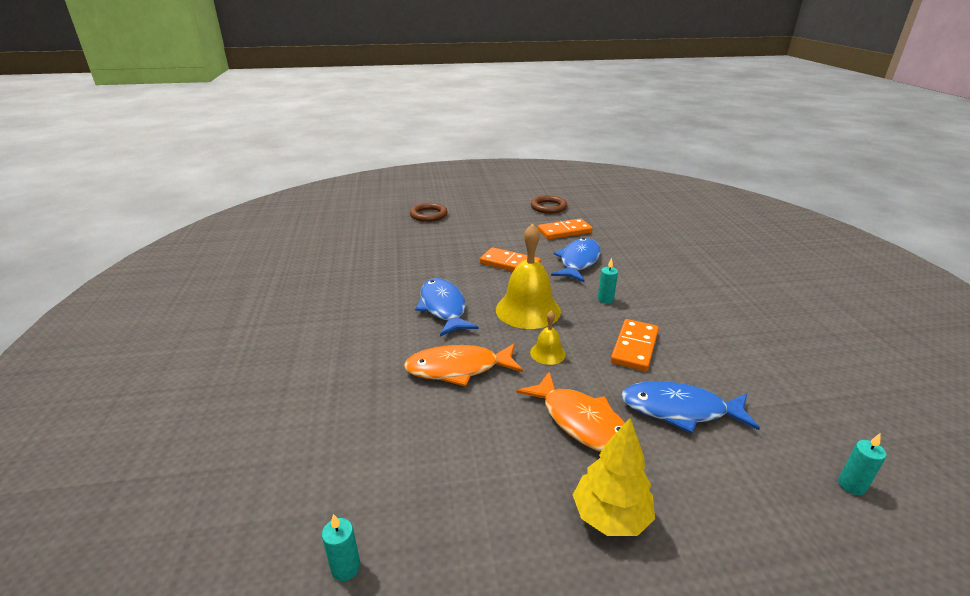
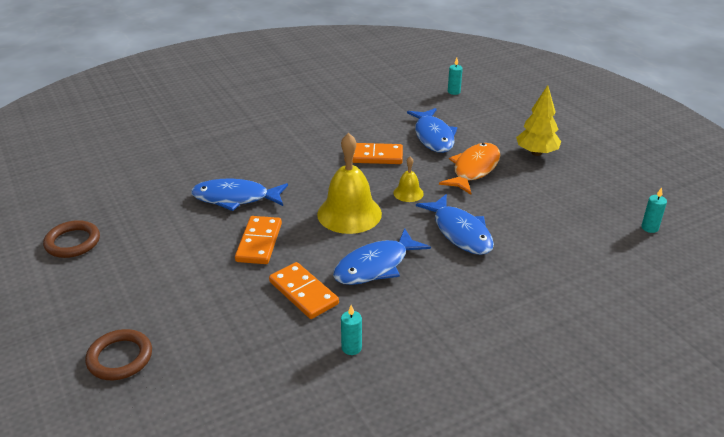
camera: 110 degrees left, 5 degrees up
orange fish [404,343,523,386] -> blue fish [416,194,494,255]
orange domino [538,218,593,240] -> orange domino moved to [269,262,339,319]
turquoise candle [598,258,618,304] -> turquoise candle moved to [341,305,362,355]

